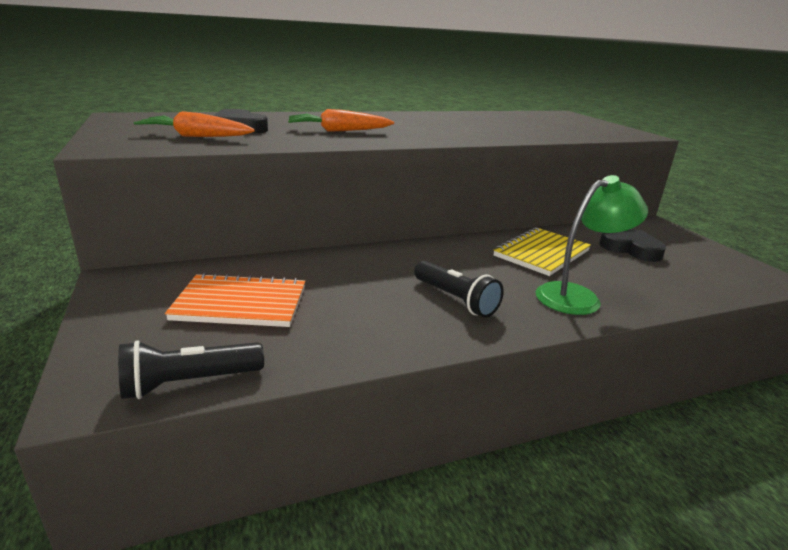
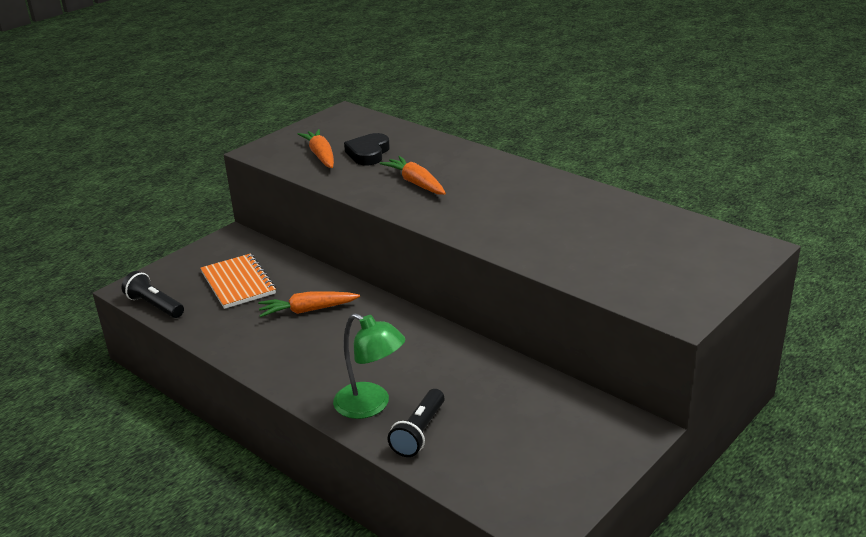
camera: 65 degrees right, 5 degrees up
black flashlight [414,261,504,318] -> black flashlight moved to [387,389,445,457]
yellow notebook [494,227,591,276] -> none
black heart [599,230,666,262] -> none
none -> orange carrot [258,291,360,317]

